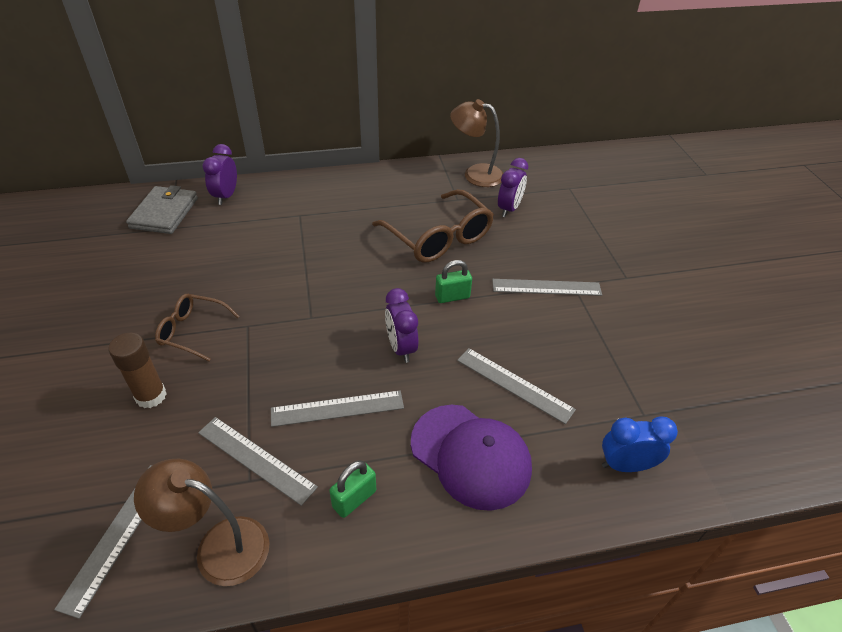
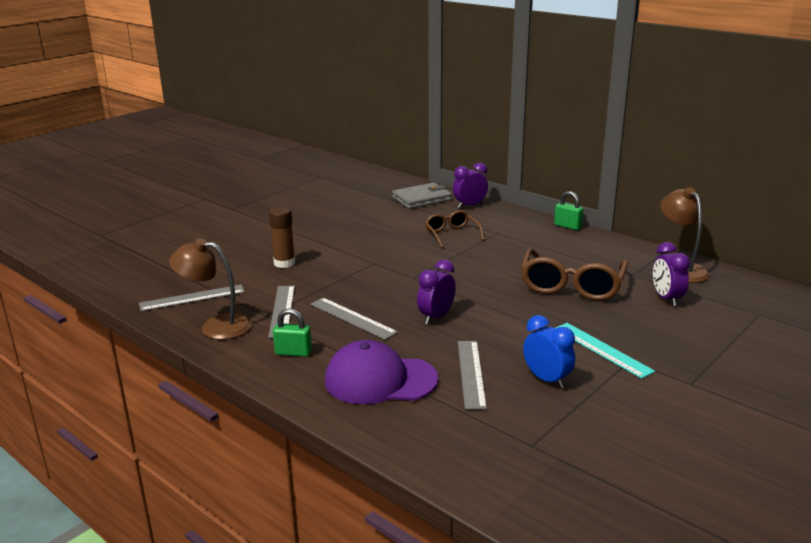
camera: 55 degrees right, 20 degrees down
brown lamp [134,459,270,586] -> brown lamp turned 60 degrees counterclockwise [169,239,252,339]
brown glasses [155,294,240,361] -> brown glasses moved to [425,210,485,248]
purple cap [411,405,532,511] -> purple cap turned 90 degrees clockwise [325,340,438,404]
green padlock [435,260,472,303] -> green padlock moved to [554,191,583,230]
grey ruler [492,279,602,296] -> turquoise ruler [556,323,655,379]
purple clock [498,158,528,217] -> purple clock turned 90 degrees clockwise [653,242,690,307]
blue clock [602,416,678,472] -> blue clock moved to [523,315,575,388]

